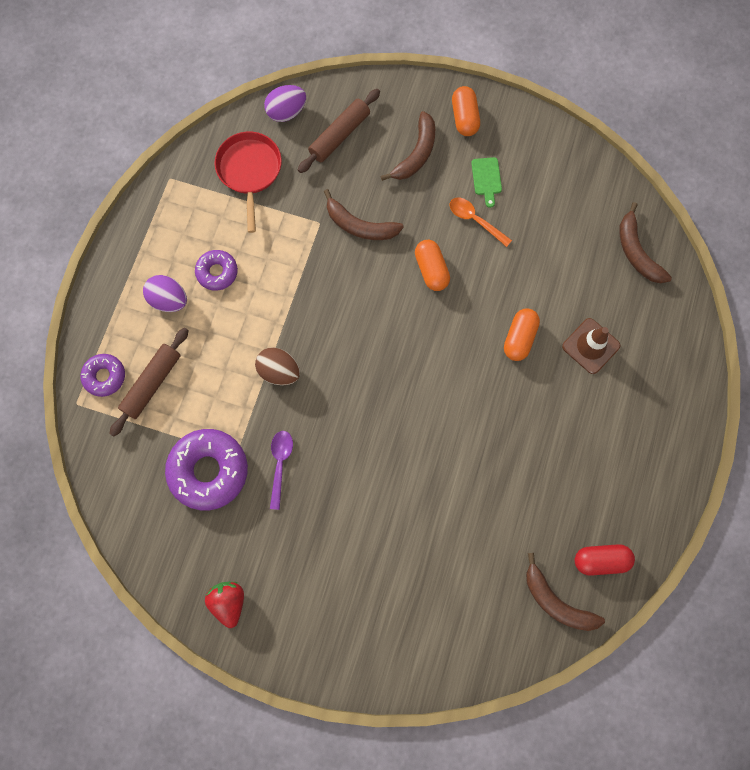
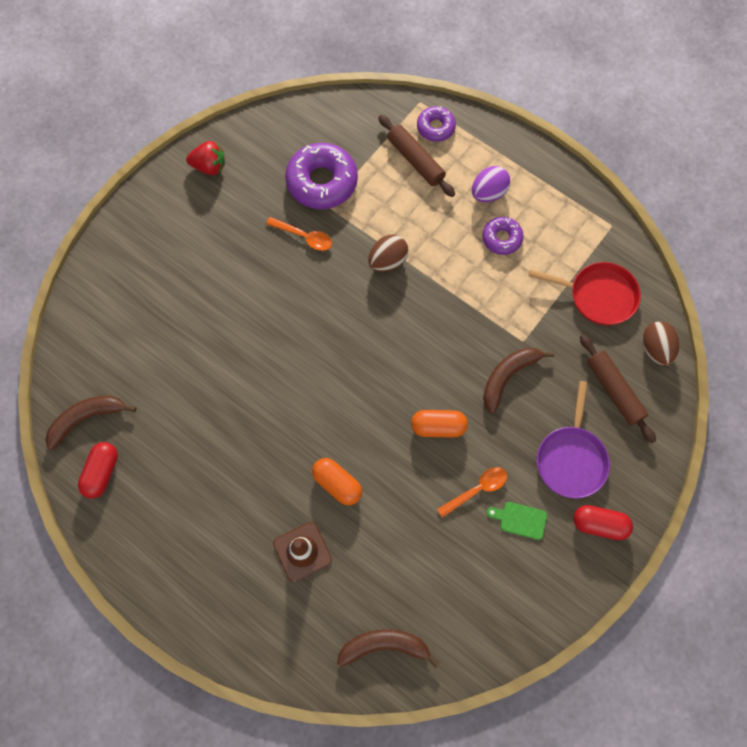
camera: 110 degrees right, 5 degrees down
purple egg [264,85,306,122] -> brown egg [642,321,680,366]
purple spoon [270,431,293,510] -> orange spoon [266,217,332,251]
brown banana [381,111,435,181] -> purple pan [537,381,610,499]
orange capsule [452,86,480,136] -> red capsule [573,505,633,540]

